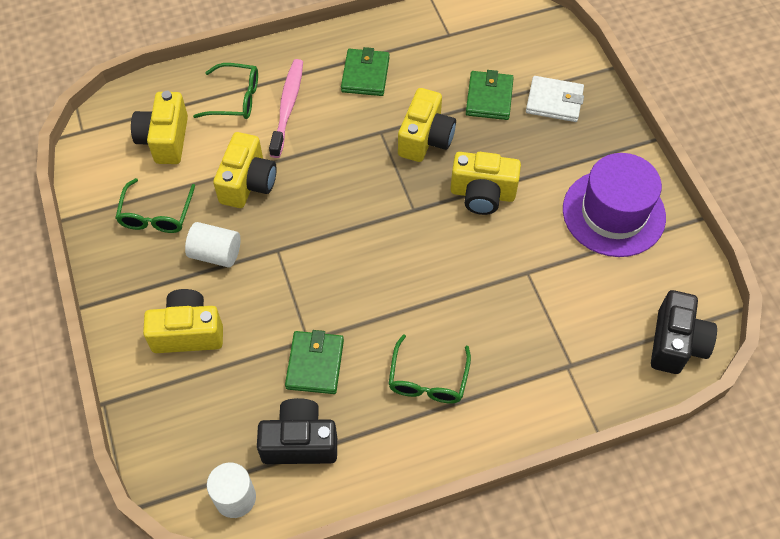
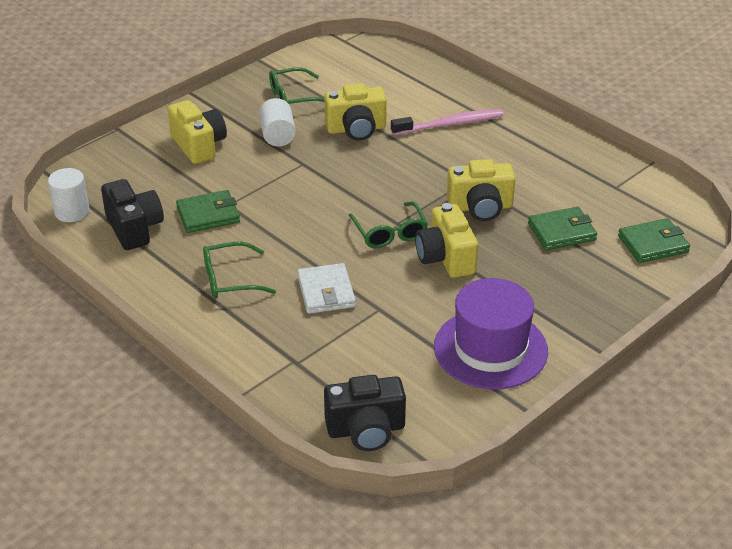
camera: 65 degrees right, 20 degrees down
yellow camera [131,91,188,164] -> none
green glasses [193,63,258,119] -> green glasses moved to [348,201,428,248]
green wallet [341,47,389,96] -> green wallet moved to [618,218,690,263]
white wallet [526,76,584,122] -> white wallet moved to [297,263,356,314]

